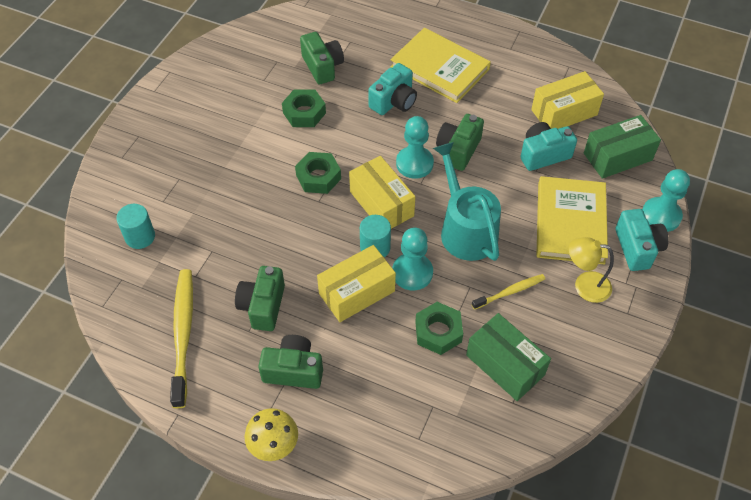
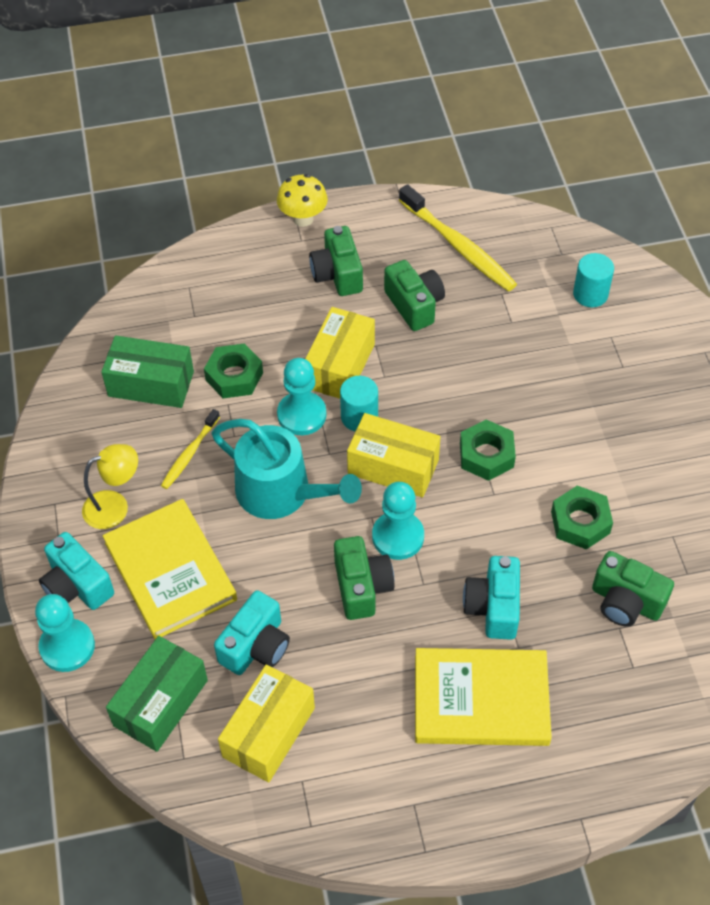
camera: 145 degrees right, 0 degrees up
green camera [258,335,323,389] -> green camera turned 105 degrees clockwise [309,226,363,296]

